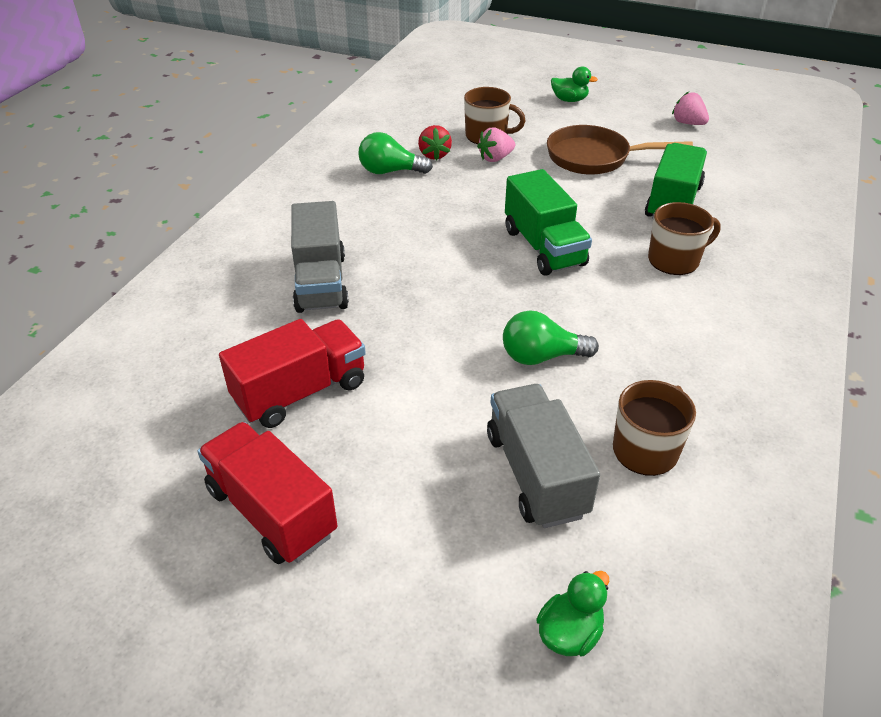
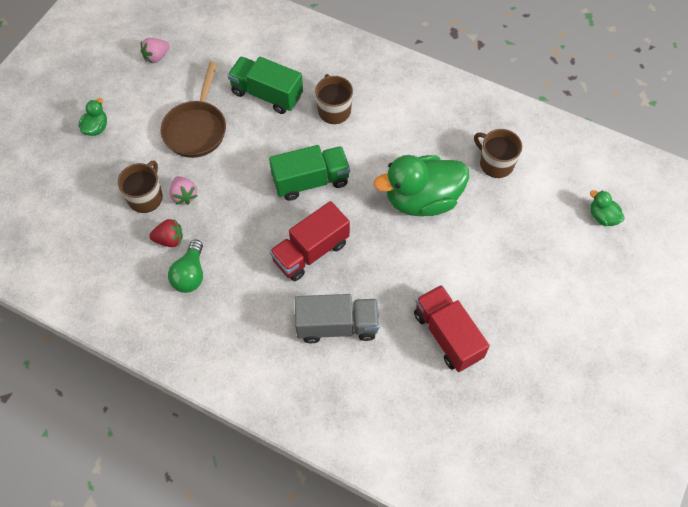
camera: 85 degrees left, 20 degrees up
red truck [197,422,338,564] -> red truck moved to [270,201,350,281]
grey truck [487,384,600,528] -> none
green light bulb [503,310,599,365] -> green duck [374,155,469,216]

